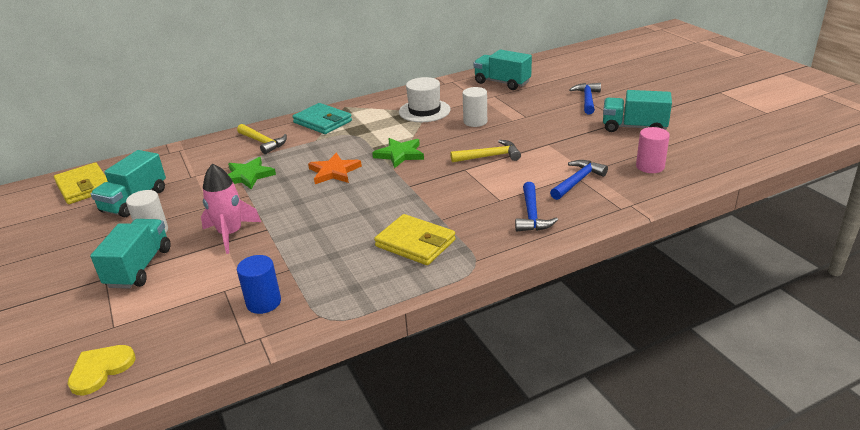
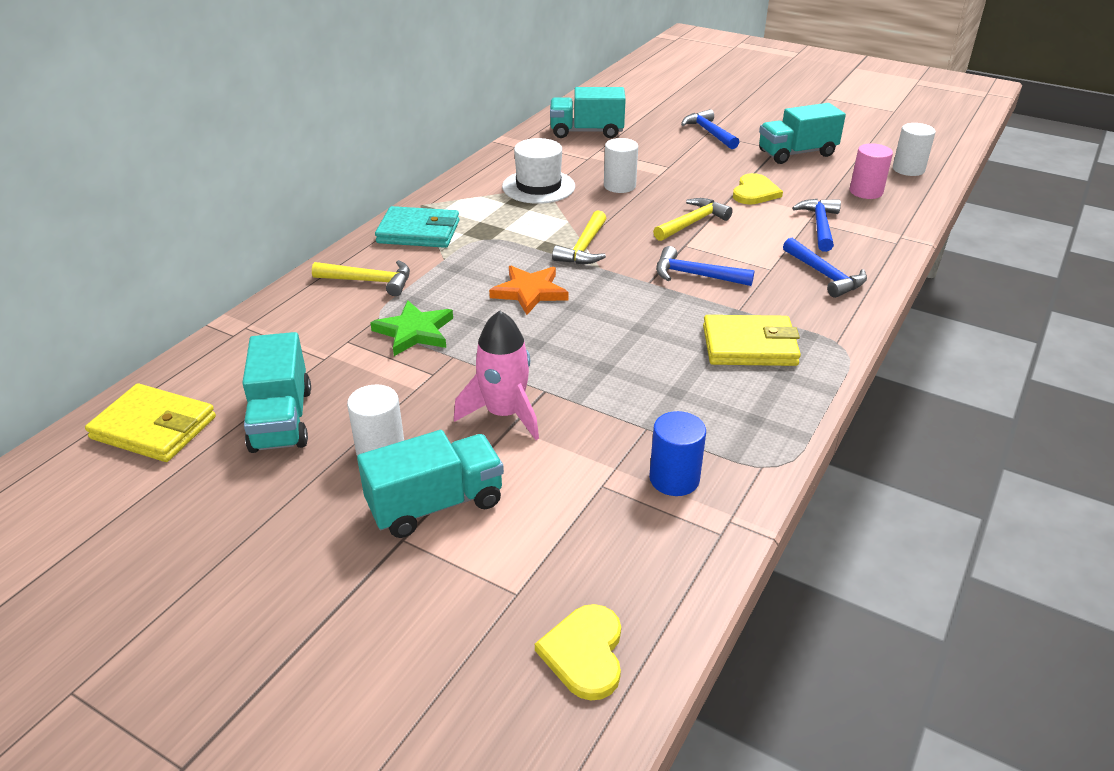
camera: 35 degrees left, 5 degrees up
turquoise truck [90,219,170,289] -> turquoise truck turned 90 degrees clockwise [357,430,504,538]
green star [372,138,424,168] -> yellow hammer [552,210,606,264]
none -> blue hammer [656,246,755,286]
none -> yellow heart [733,173,783,205]
none -> white cylinder [893,123,936,176]

